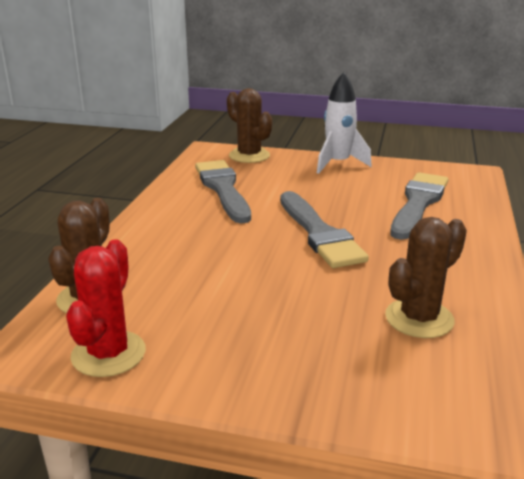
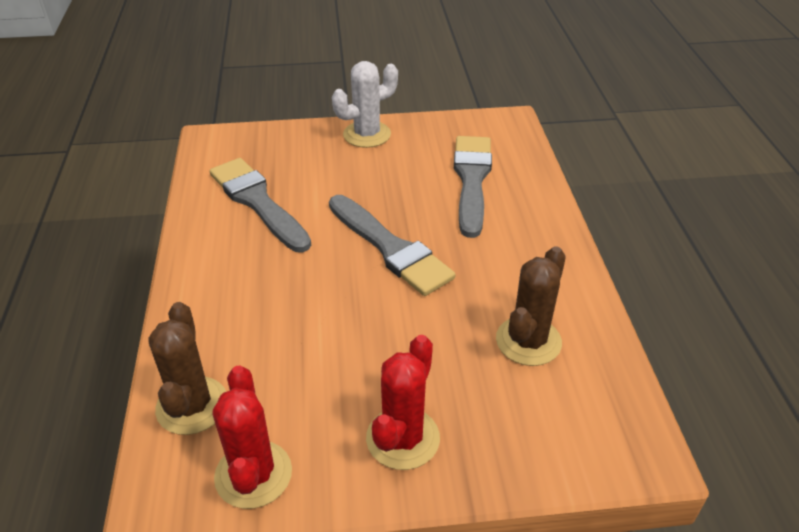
camera: 20 degrees left, 15 degrees up
brown cactus [227,88,272,163] -> none
white rocket [317,72,372,174] -> white cactus [332,61,398,148]
none -> red cactus [366,335,440,470]

